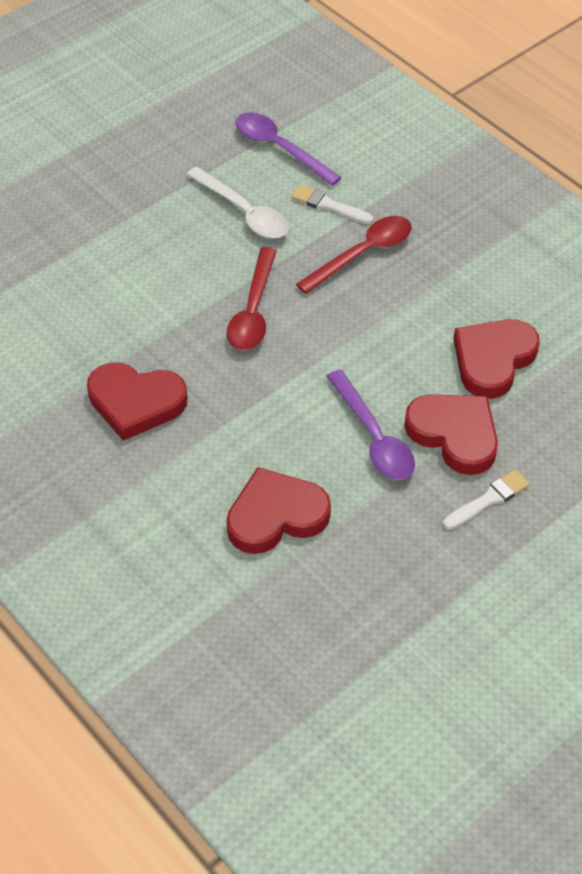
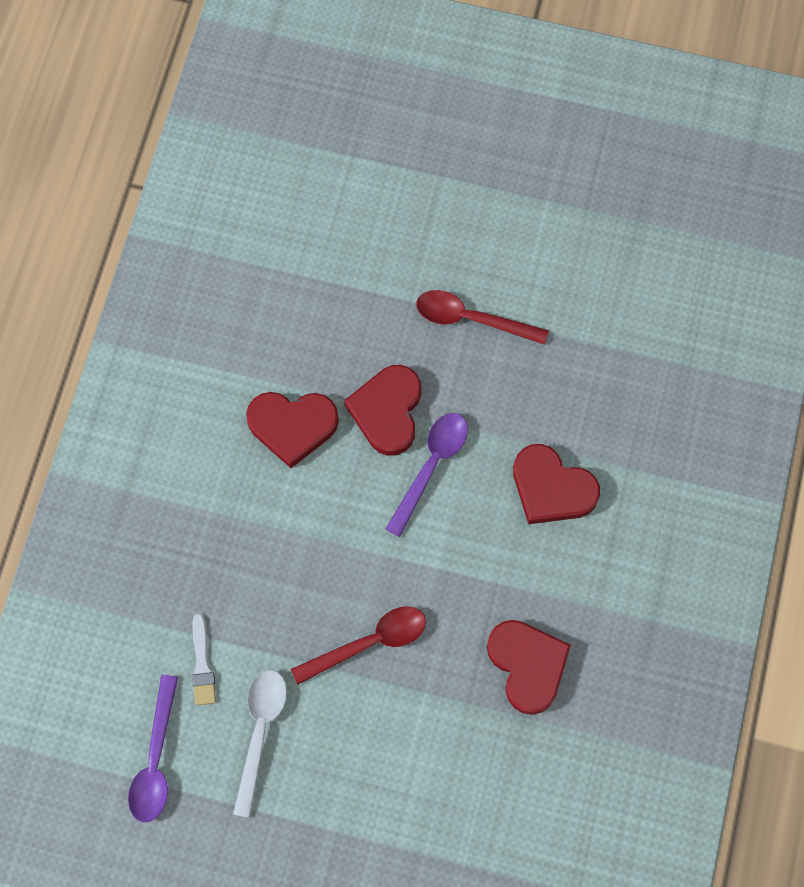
camera: 125 degrees left, 20 degrees up
red spoon [296,216,412,294] -> red spoon moved to [416,290,549,345]
white brush [443,469,530,530] -> none

